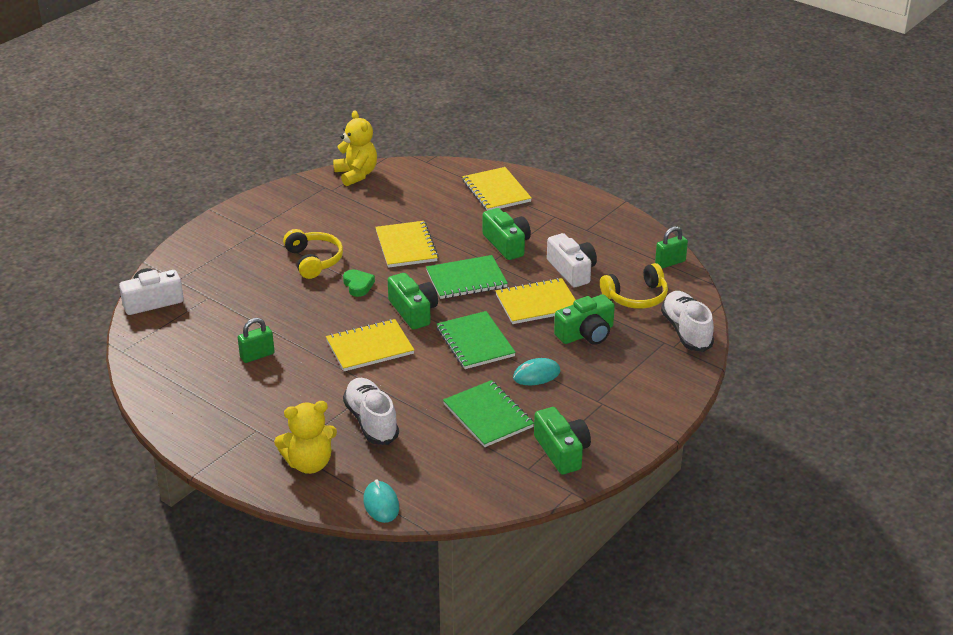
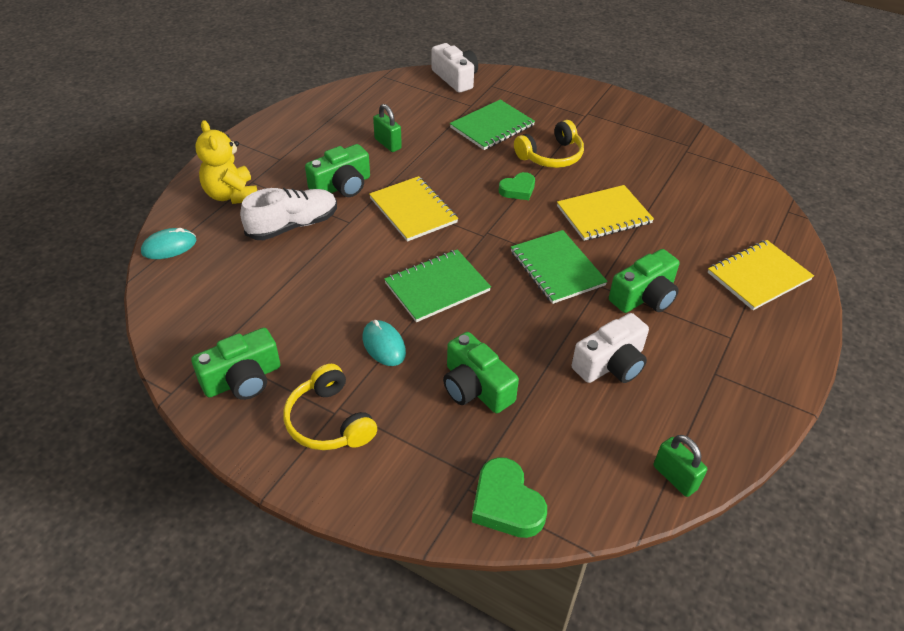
camera: 80 degrees right, 10 degrees up
yellow teddy bear [333,110,377,186] -> none
green camera [388,273,438,330] -> green camera moved to [305,144,370,197]
green notebook [443,380,534,447] -> green notebook moved to [450,100,535,150]
yellow notebook [496,278,576,324] -> none
yellow headphones [600,263,668,309] -> yellow headphones moved to [284,364,377,450]
white shoe [661,291,714,352] -> green heart [472,457,547,538]

